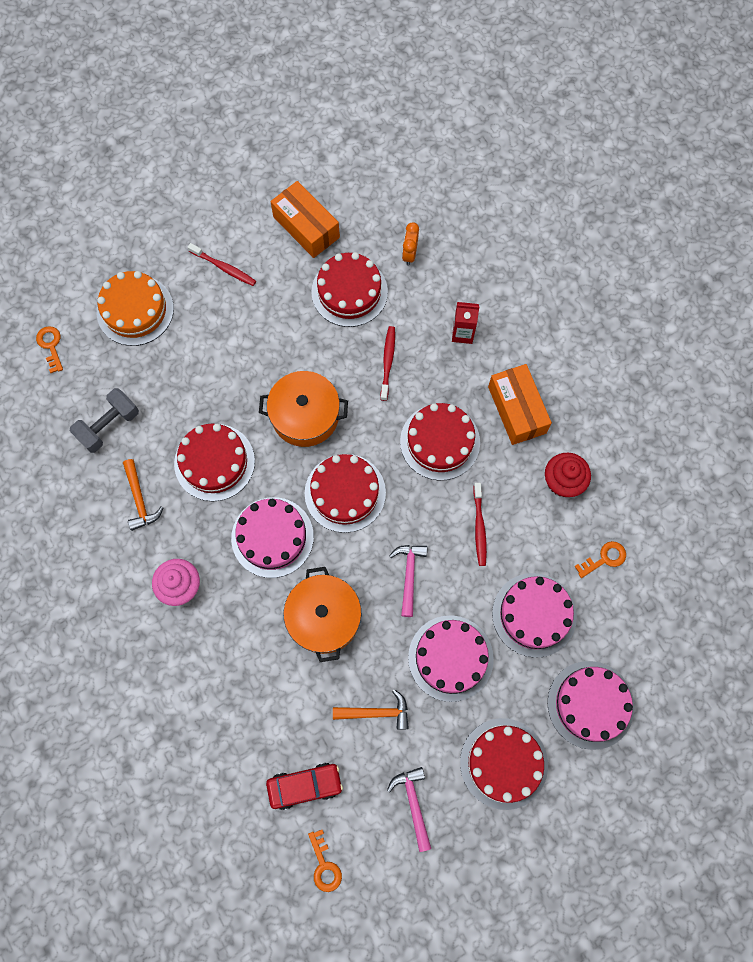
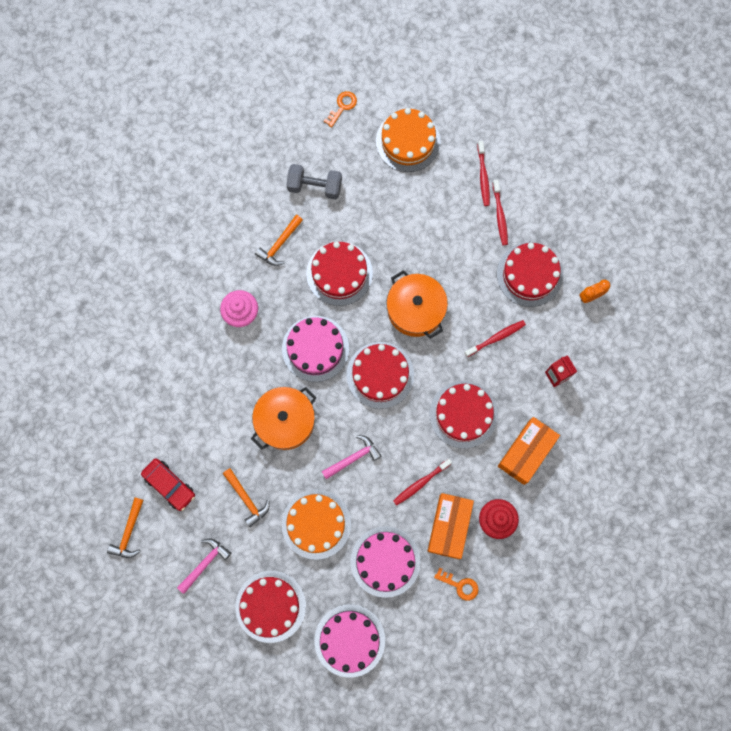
camera: 55 degrees right, 5 degrees up
orange box [270,181,340,258] -> orange box moved to [427,493,474,559]
orange key [308,830,342,892] -> orange hammer [107,497,144,558]
pink cake [408,615,494,702] -> orange cake [282,489,351,560]
none -> red toothbrush [493,180,508,245]

